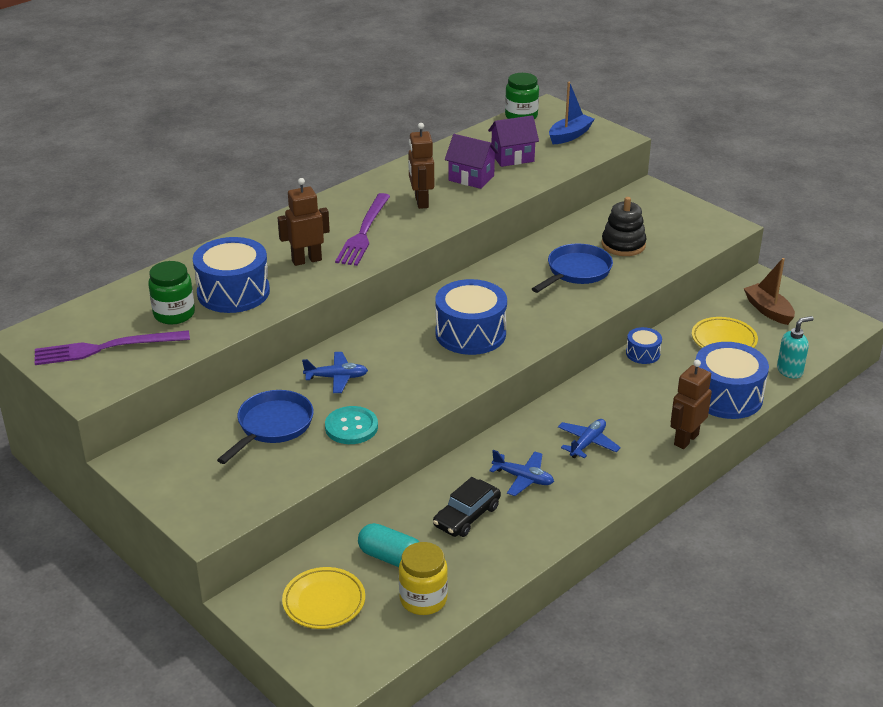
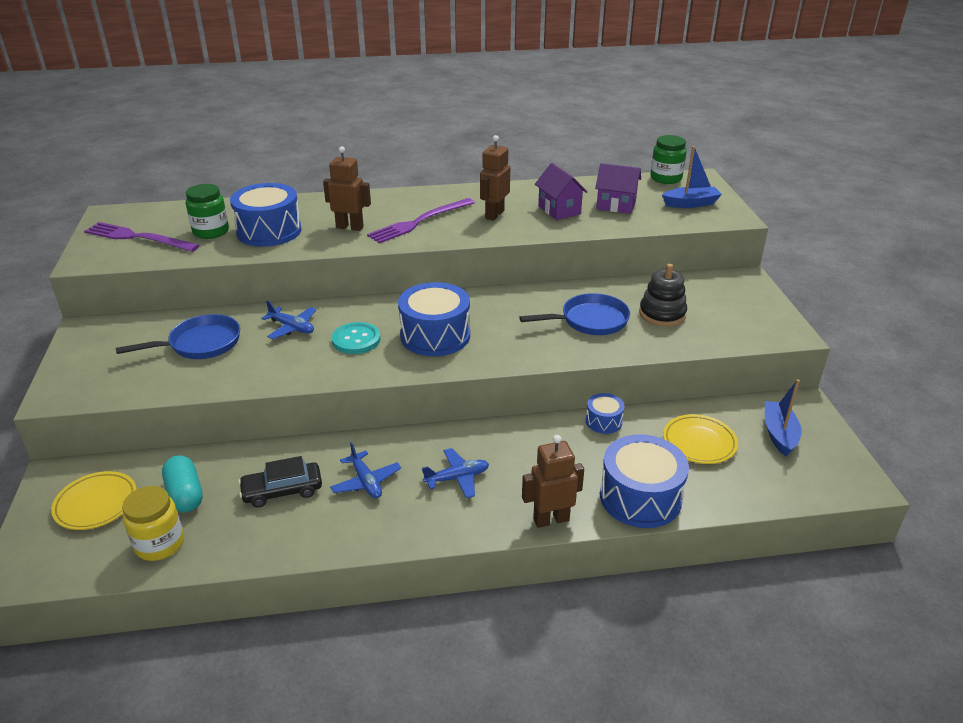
camera: 35 degrees right, 0 degrees up
turquoise button [325,406,378,444] -> turquoise button moved to [332,322,380,354]
brown boat [744,258,795,325] -> blue boat [765,379,802,456]
turquoise soap dispenser [777,316,814,379] -> none

